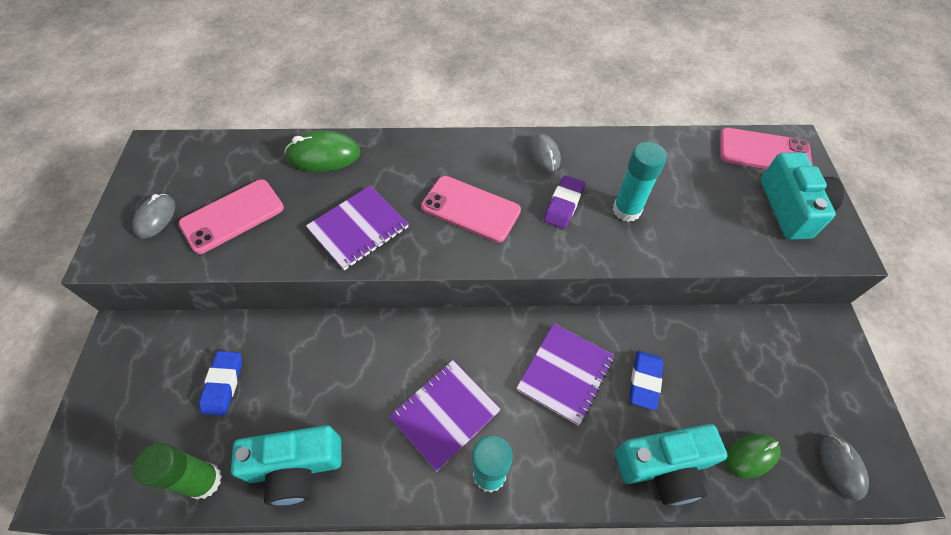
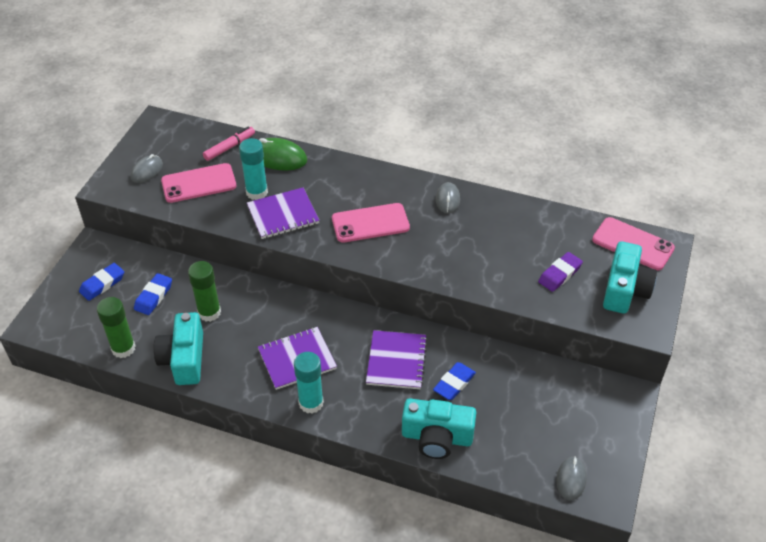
camera: 20 degrees right, 10 degrees down
turquoise camera [231,425,342,506] -> turquoise camera turned 75 degrees clockwise [154,312,203,385]
pink phone [421,176,521,242] -> pink phone turned 60 degrees counterclockwise [332,203,410,243]
purple notebook [516,324,614,426] -> purple notebook turned 45 degrees counterclockwise [366,330,428,389]
purple eraser [544,175,585,229] -> purple eraser moved to [538,252,583,292]
turquoise glue stick [613,142,667,222] -> turquoise glue stick moved to [239,138,268,200]
green mouse [725,434,781,478] -> none
none -> blue eraser [79,263,124,301]
none -> green glue stick [188,261,221,322]
none -> pink marker [203,126,255,161]

